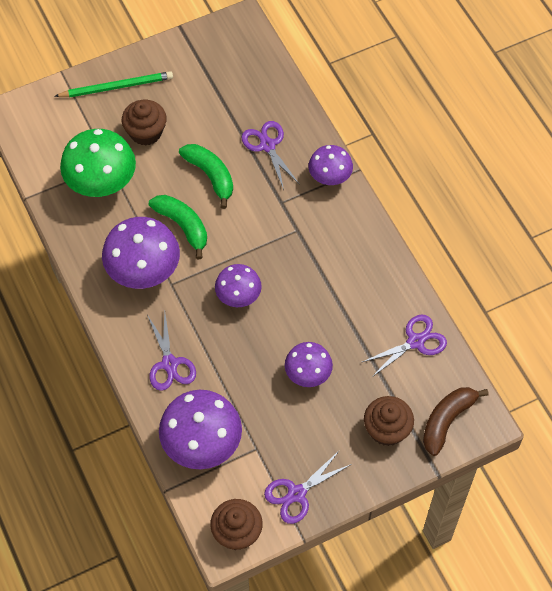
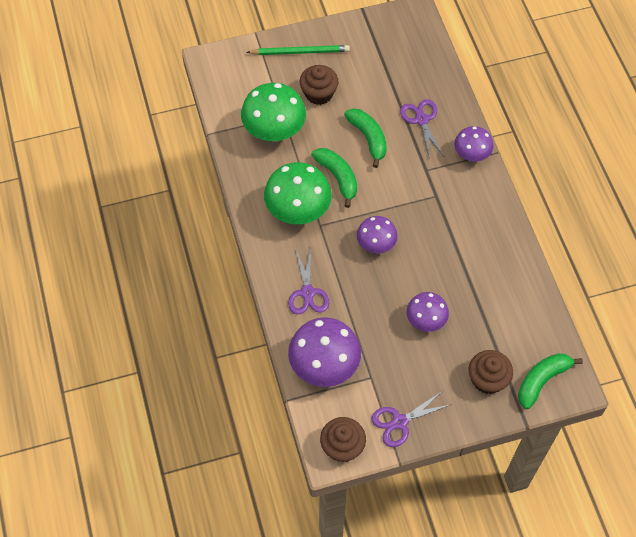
camera: 10 degrees right, 0 degrees up
purple mushroom [102,217,180,289] -> green mushroom [264,162,332,224]
purple scissors [362,314,447,378] -> none
brown banana [423,387,489,456] -> green banana [518,353,583,409]

